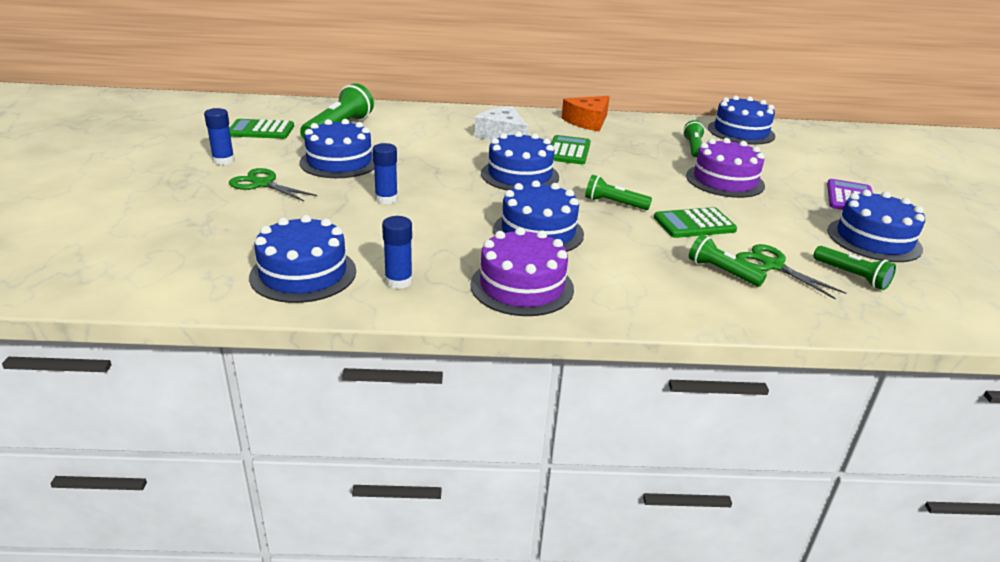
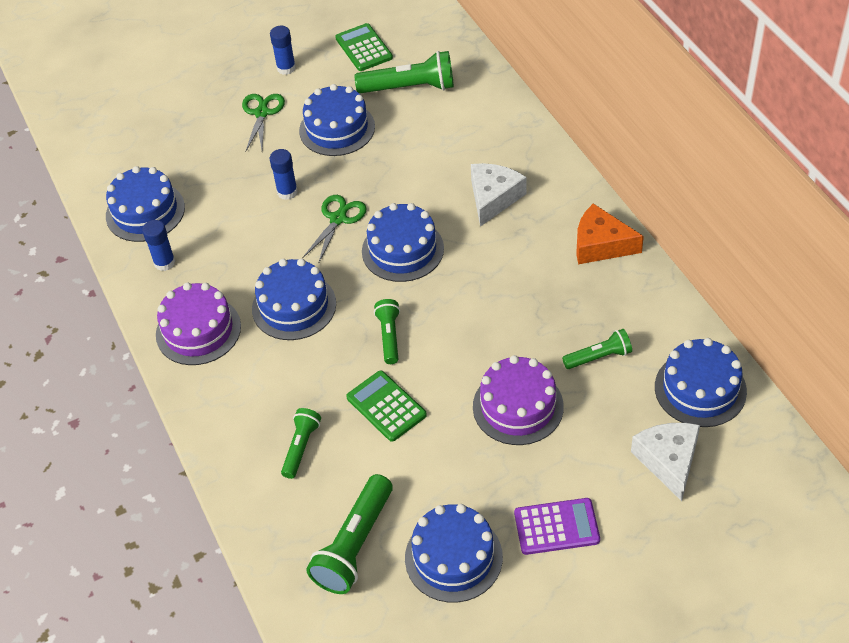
camera: 70 degrees right, 20 degrees up
green calculator [551,135,591,164] -> none
green scissors [736,244,846,300] -> green scissors moved to [302,195,367,264]
green flashlight [813,246,896,290] -> green flashlight [306,474,393,594], size x1.70
none -> white cheese [631,423,700,501]

